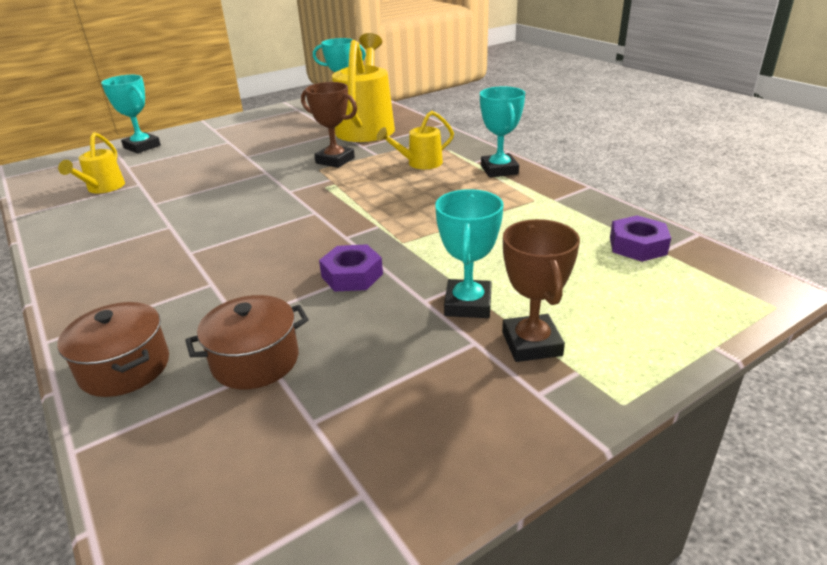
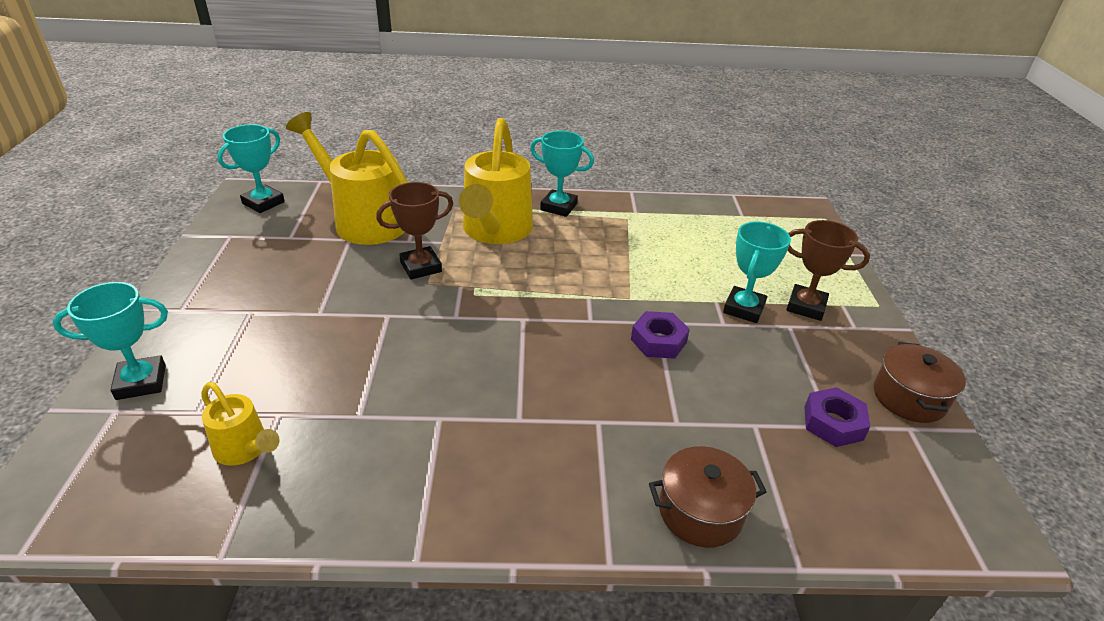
camera: 60 degrees left, 5 degrees up
brown pot [185,295,308,389] -> brown pot moved to [874,342,966,423]
yellow watering can [377,111,454,169] -> yellow watering can [459,118,533,244], size x2.01
turquoise trophy [435,189,504,318] -> turquoise trophy turned 75 degrees clockwise [723,222,791,323]
purple nut [610,215,671,262] -> purple nut moved to [804,387,870,447]

